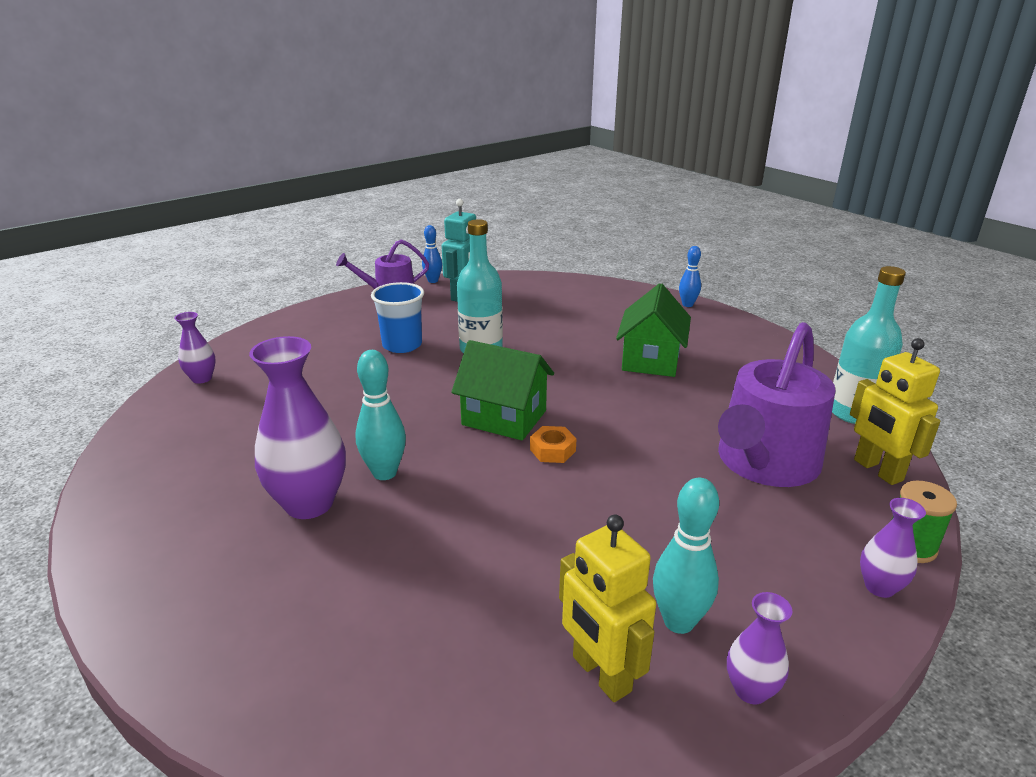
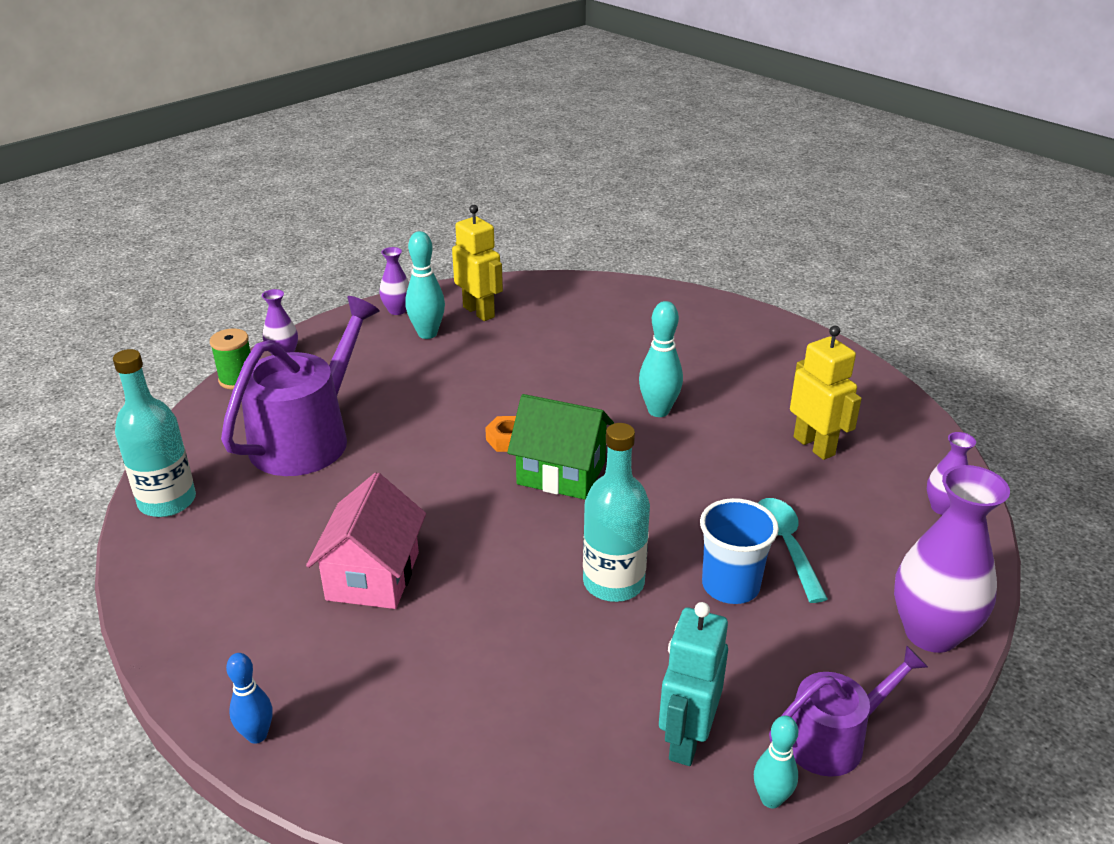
camera: 175 degrees right, 5 degrees up
purple vase [249,336,346,519] -> purple vase moved to [894,465,1010,653]
blue bowling pin [422,225,442,283] -> turquoise bowling pin [754,715,798,808]
green house [616,283,691,377] -> pink house [306,473,426,609]
yellow robot [850,338,940,485] -> yellow robot moved to [790,326,862,460]
none -> turquoise spoon [758,498,828,603]

